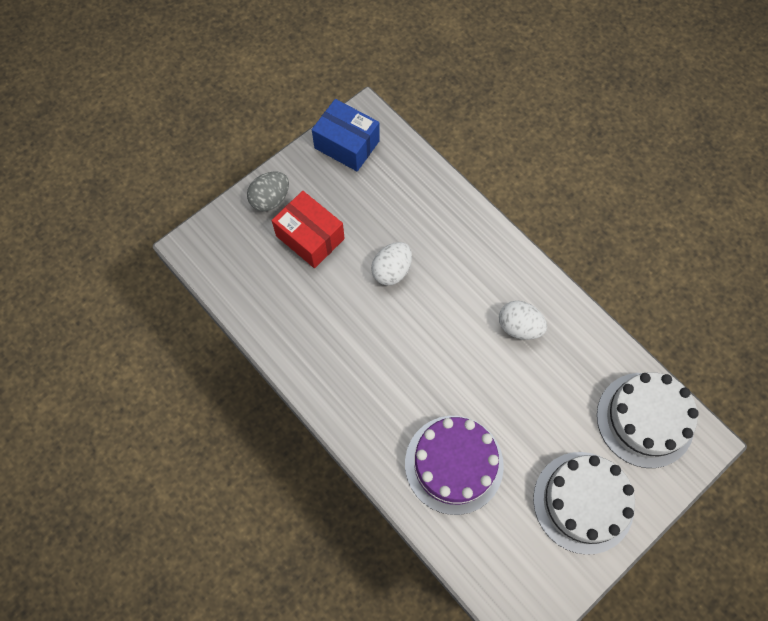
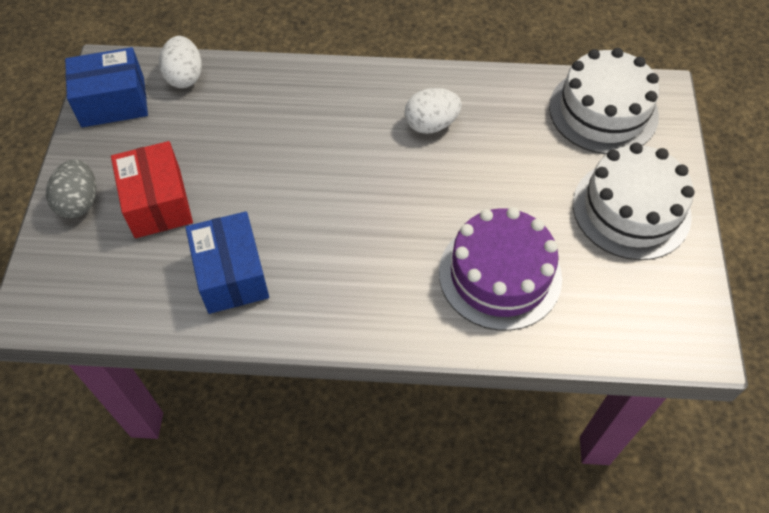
camera: 45 degrees left, 10 degrees down
red box [272,191,345,268] -> red box turned 75 degrees clockwise [111,141,193,238]
white egg [371,242,412,285] -> white egg moved to [159,36,202,88]
none -> blue box [185,211,269,314]

